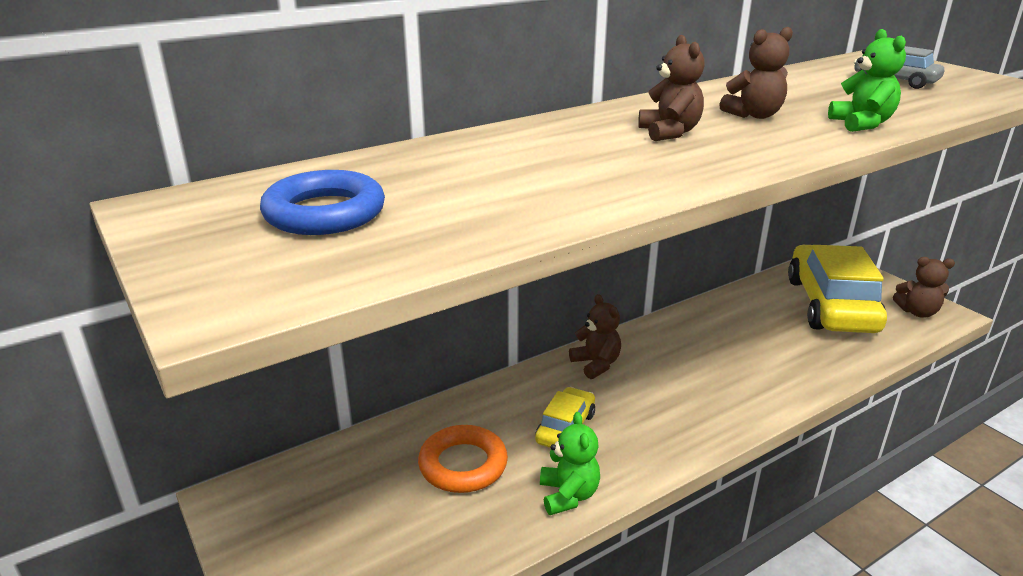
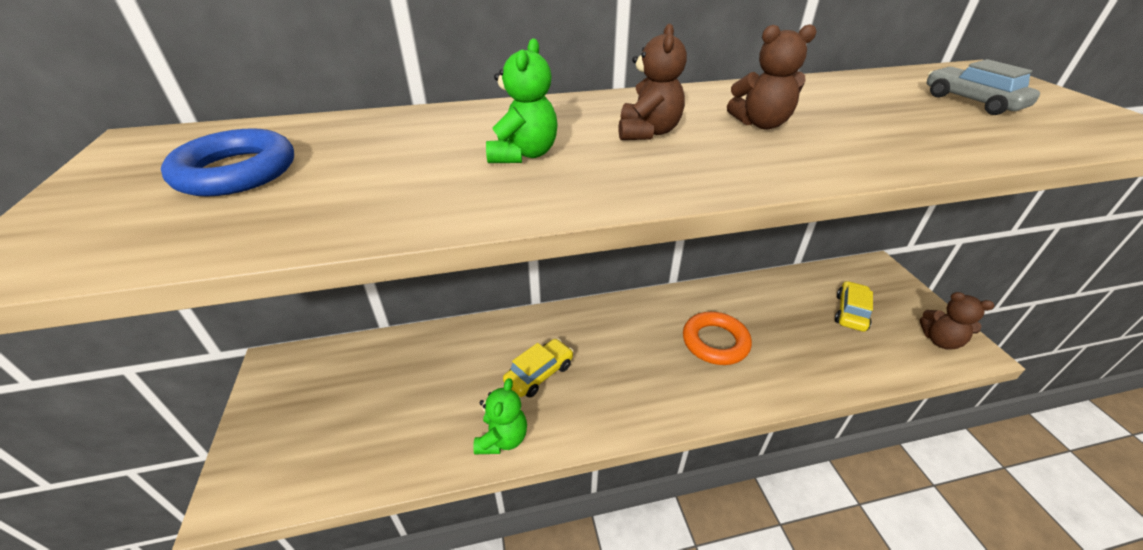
camera: 20 degrees right, 10 degrees up
orange ring [418,425,508,493] -> orange ring moved to [683,312,752,365]
brown teddy bear [569,294,621,379] -> none
yellow car [788,245,887,333] -> yellow car [835,281,873,332], size x0.47
green teddy bear [828,29,906,132] -> green teddy bear moved to [486,38,558,163]

